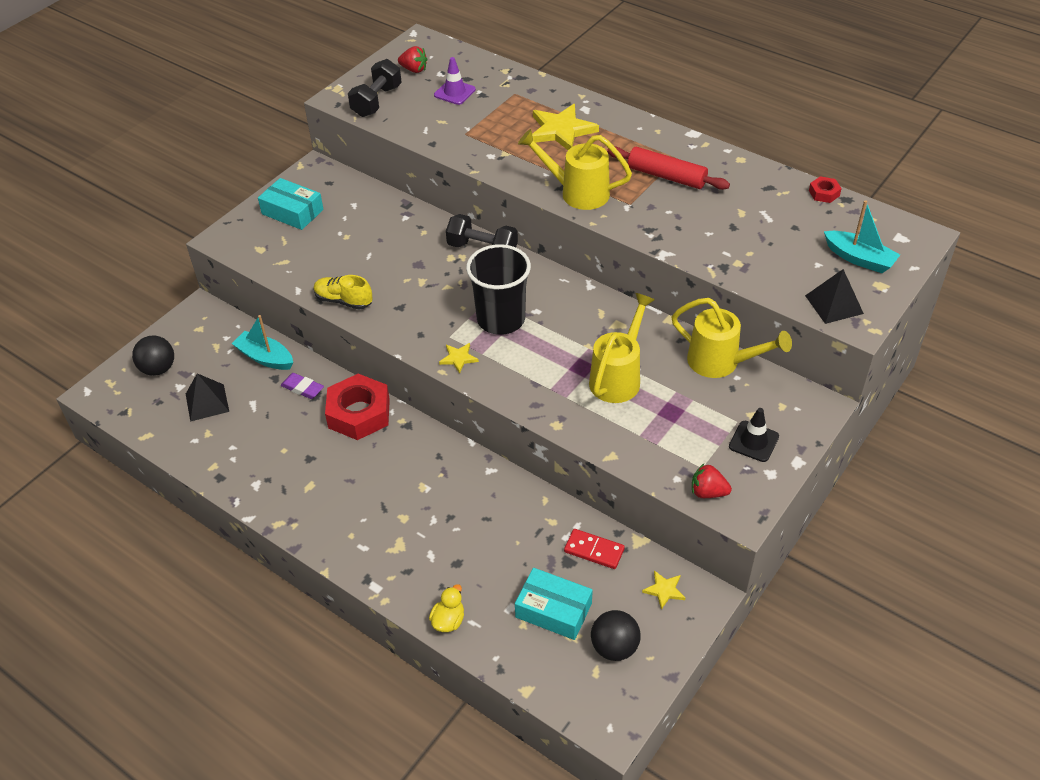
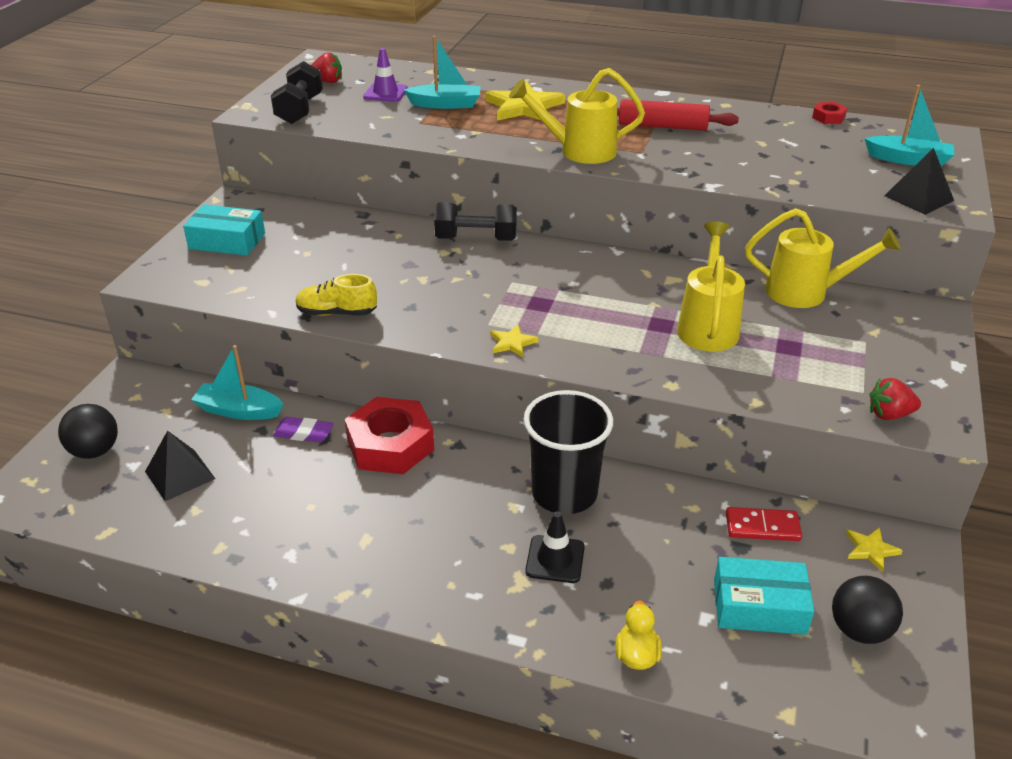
camera: 20 degrees left, 10 degrees down
black cup [466,244,531,335] -> black cup moved to [524,390,613,514]
black traffic cone [729,408,779,462] -> black traffic cone moved to [525,511,585,583]
none -> turquoise boat [404,36,481,109]

